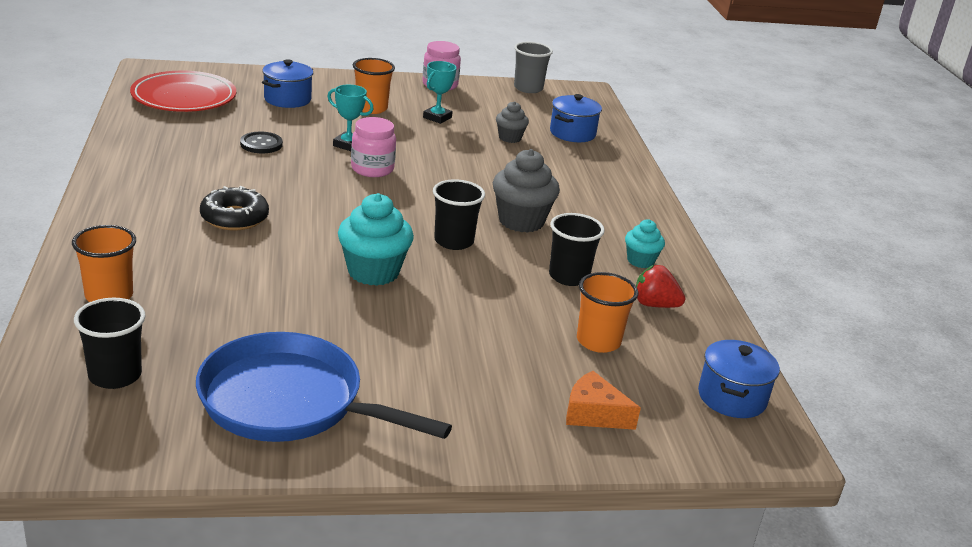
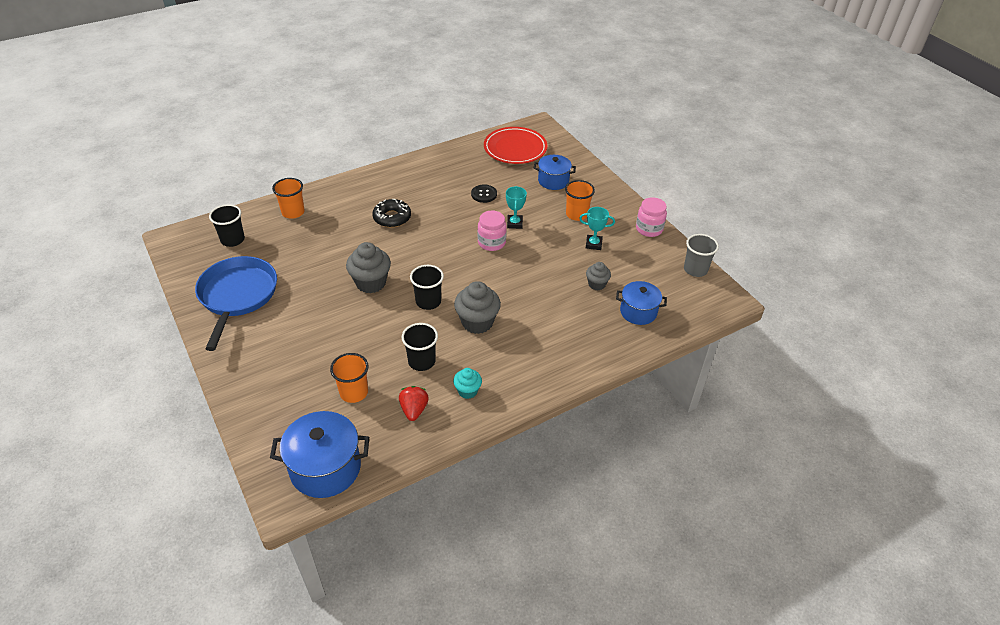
camera: 70 degrees right, 15 degrees up
turquoise cupcake [338,193,414,286] -> grey cupcake [346,242,391,293]
orange cheese [566,371,641,430] -> none
blue pot [698,340,780,418] -> blue pot [270,411,369,498], size x1.57

